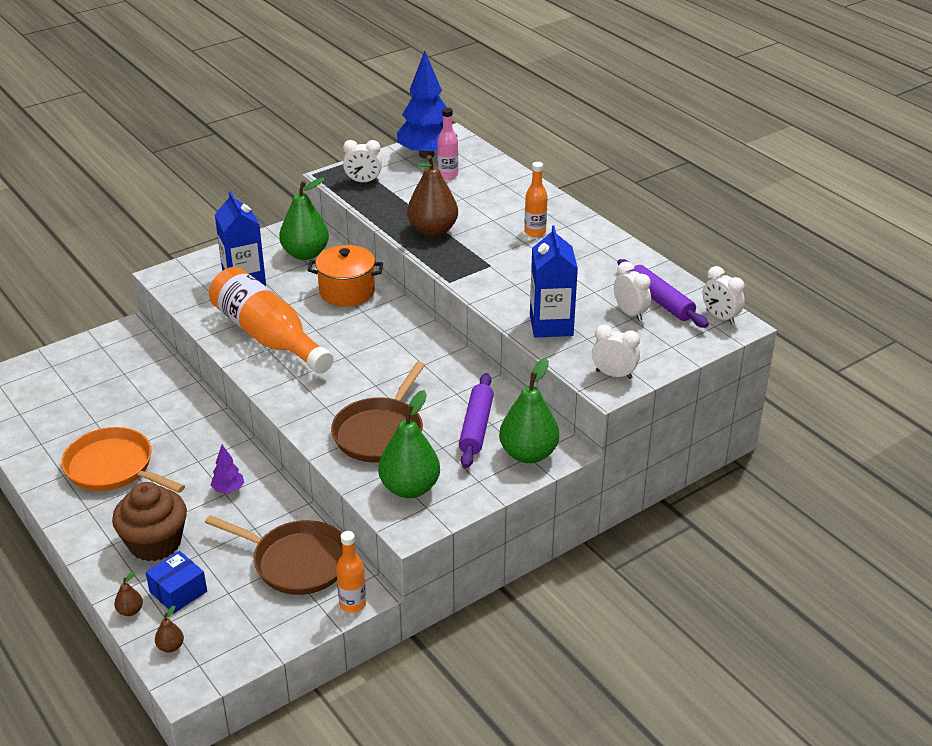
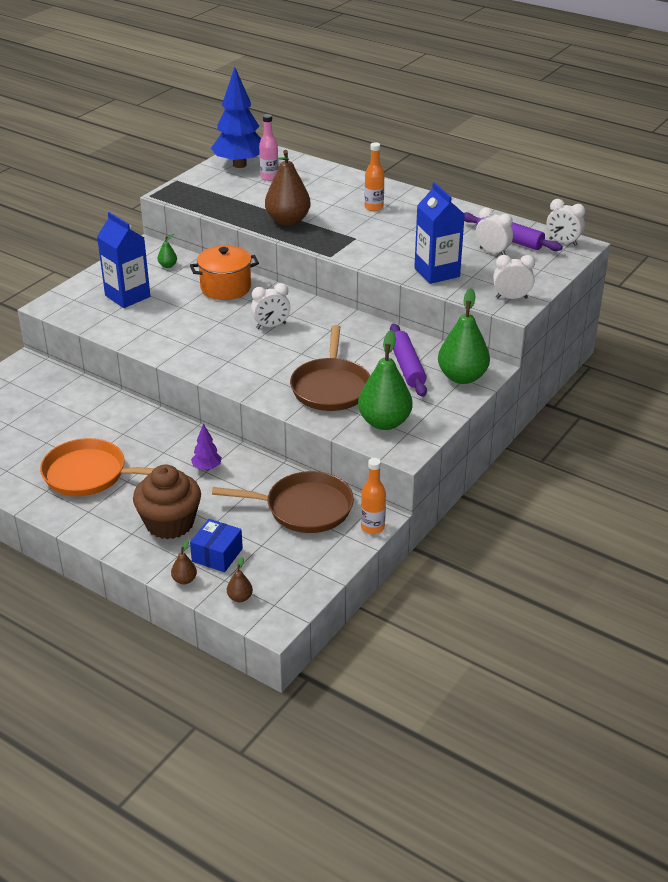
camera: 20 degrees left, 0 degrees up
orange bottle [209,267,334,374] -> none
green pear [279,178,329,260] -> green pear [158,234,177,268], size x0.43
white clock [343,140,382,182] -> white clock moved to [251,283,290,329]

